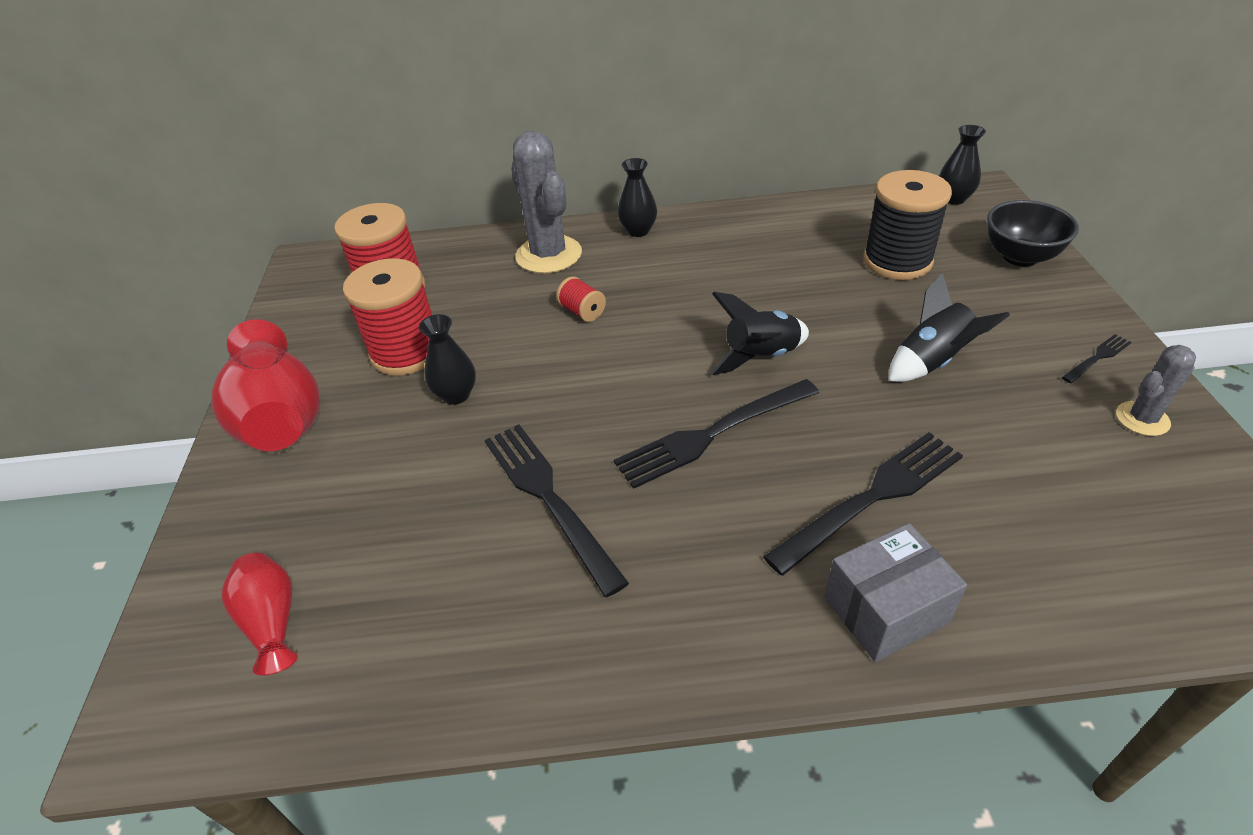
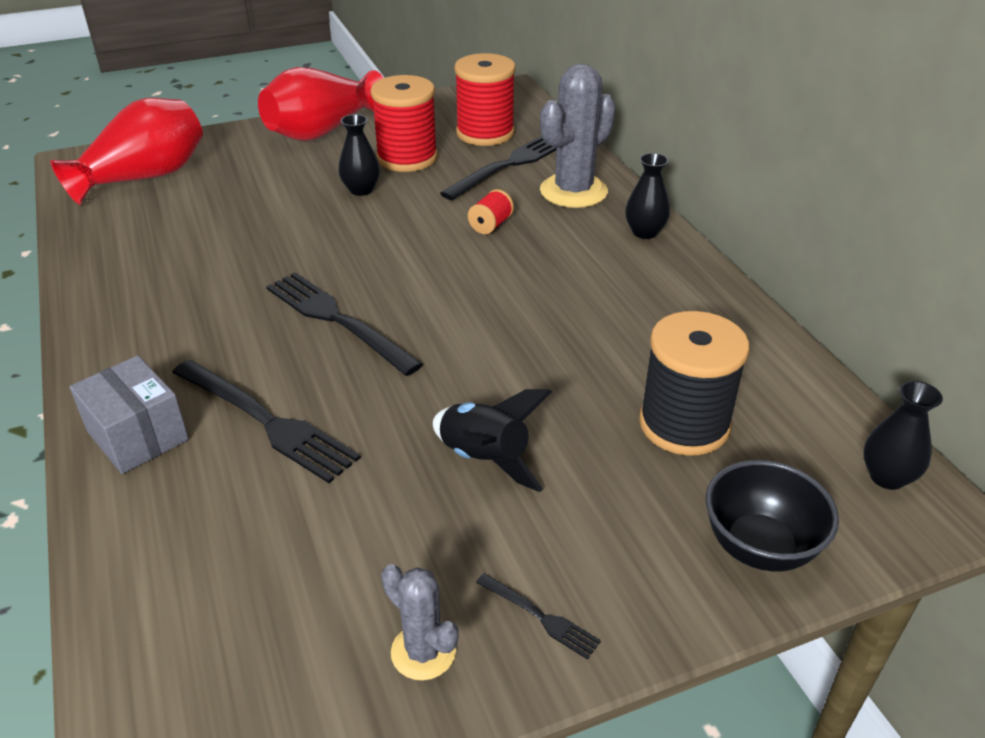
camera: 70 degrees right, 5 degrees down
red vase [222,553,298,675] -> red vase [50,98,203,205], size x1.87
black fork [485,424,629,597] -> black fork moved to [440,136,556,200]
black rocket [711,292,809,375] -> none

